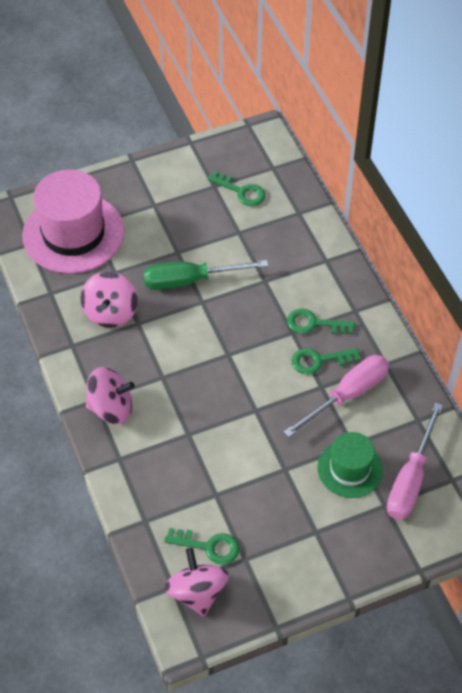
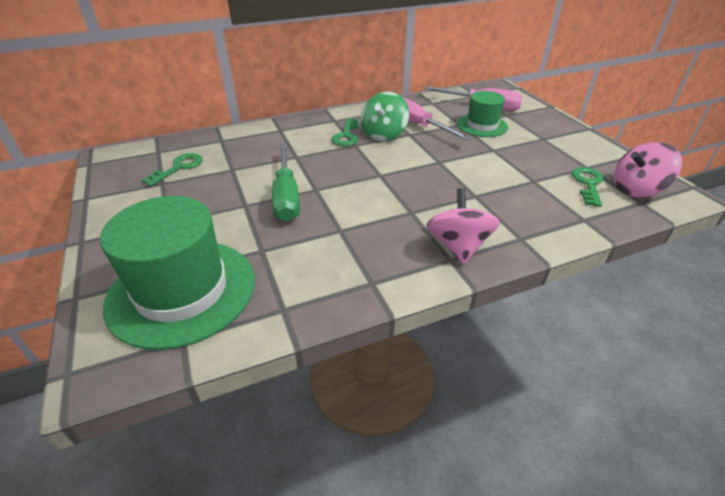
camera: 90 degrees left, 15 degrees down
pink hat [22,169,125,274] -> green hat [100,196,255,350]
pink spinning top [80,272,138,328] -> none
green key [291,348,360,375] -> green spinning top [361,92,409,141]

